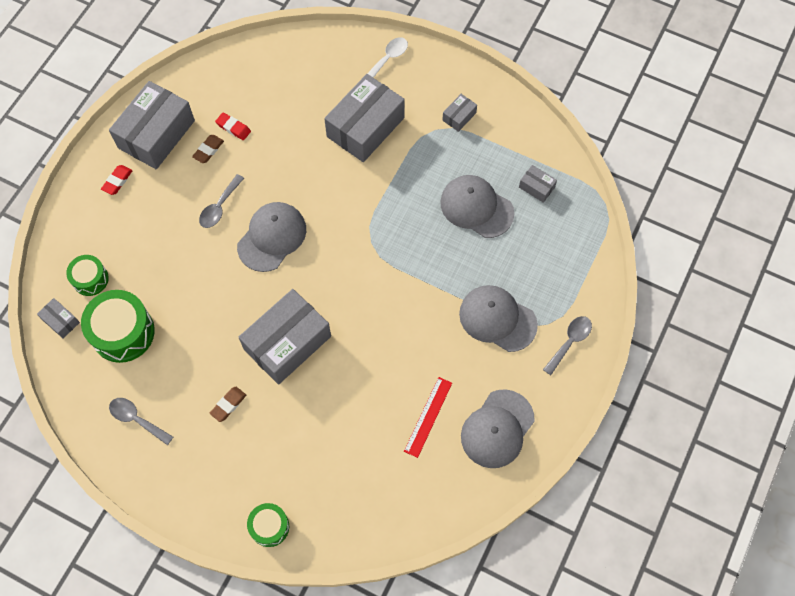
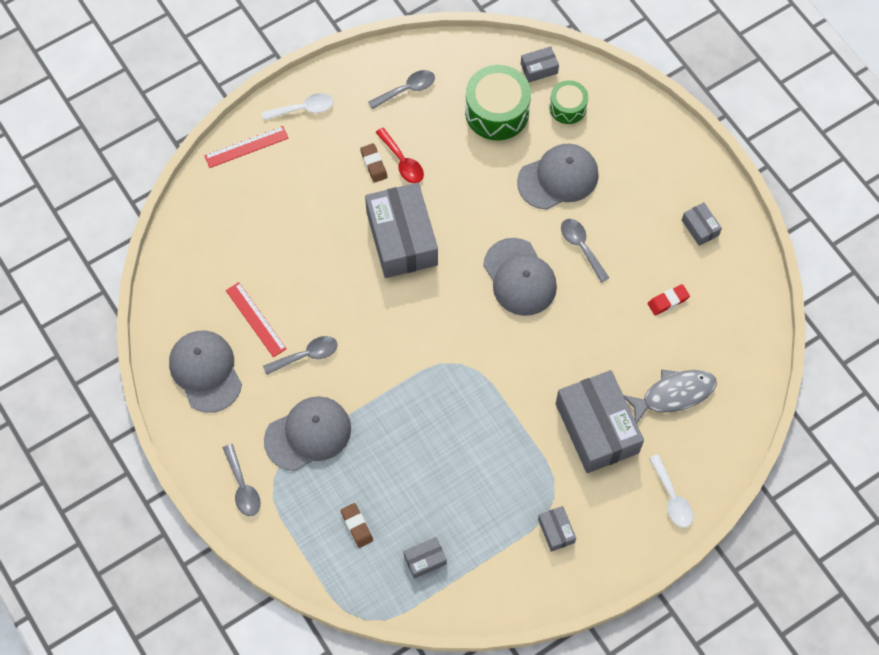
camera: 120 degrees right, 0 degrees up
red eraser [101,165,133,195] -> none
grey box [109,81,195,169] -> grey box [682,202,722,246], size x0.44
brown eraser [192,135,224,163] -> brown eraser moved to [340,503,373,548]
green drum [247,503,289,547] -> red ruler [204,126,289,168]
grey cap [440,175,514,238] -> grey cap moved to [517,144,599,210]
none -> white spoon [262,93,333,120]
none -> grey spoon [263,336,338,375]
none -> red spoon [375,128,424,183]
none -> grey fish [623,369,717,423]

